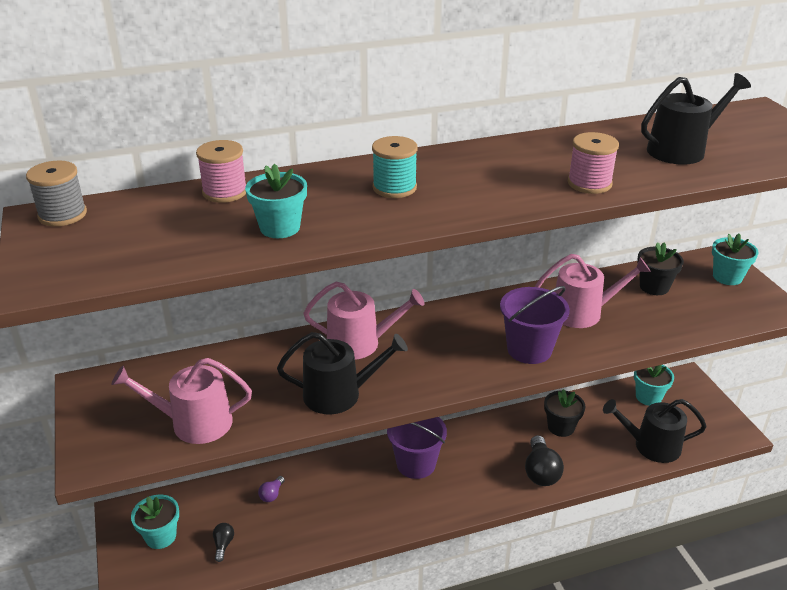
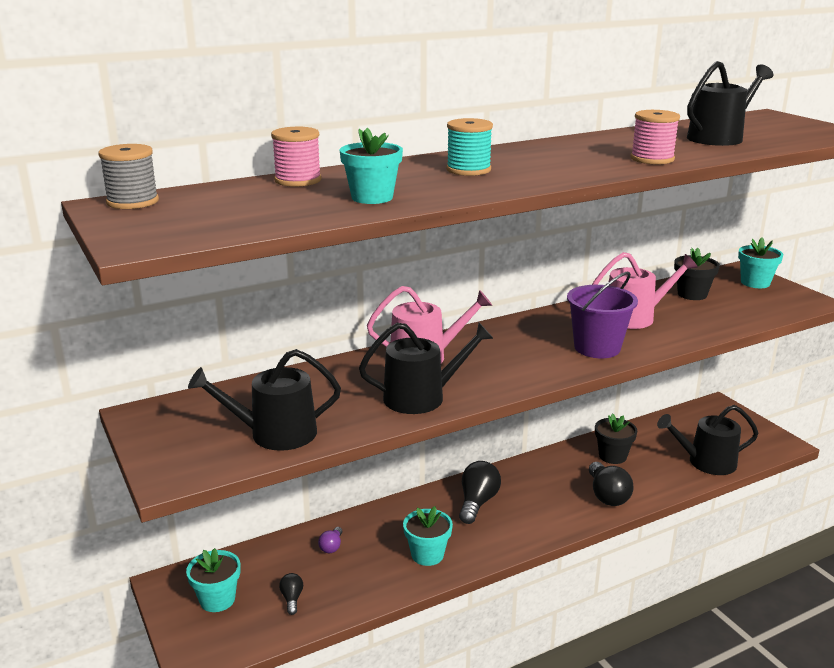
camera: 10 degrees left, 10 degrees down
pink watering can [111,358,252,444] -> black watering can [188,349,341,451]
purple bucket [387,417,447,479] -> black light bulb [459,461,501,524]
turquoise flower pot [634,365,674,406] -> turquoise flower pot moved to [403,506,453,566]

